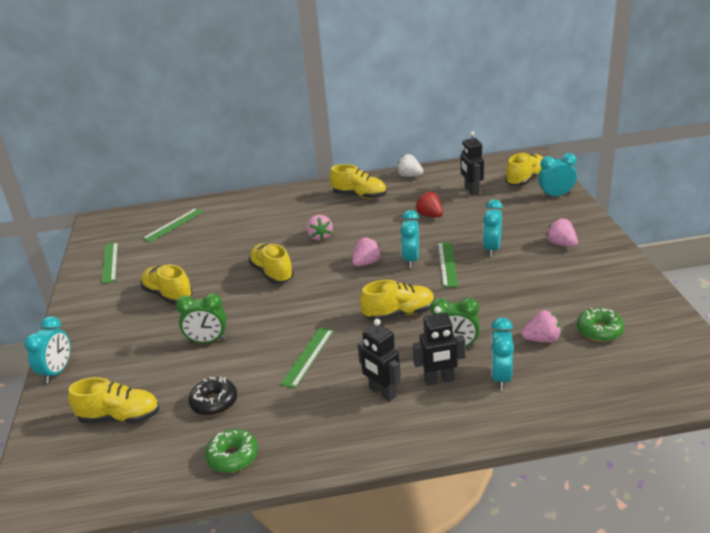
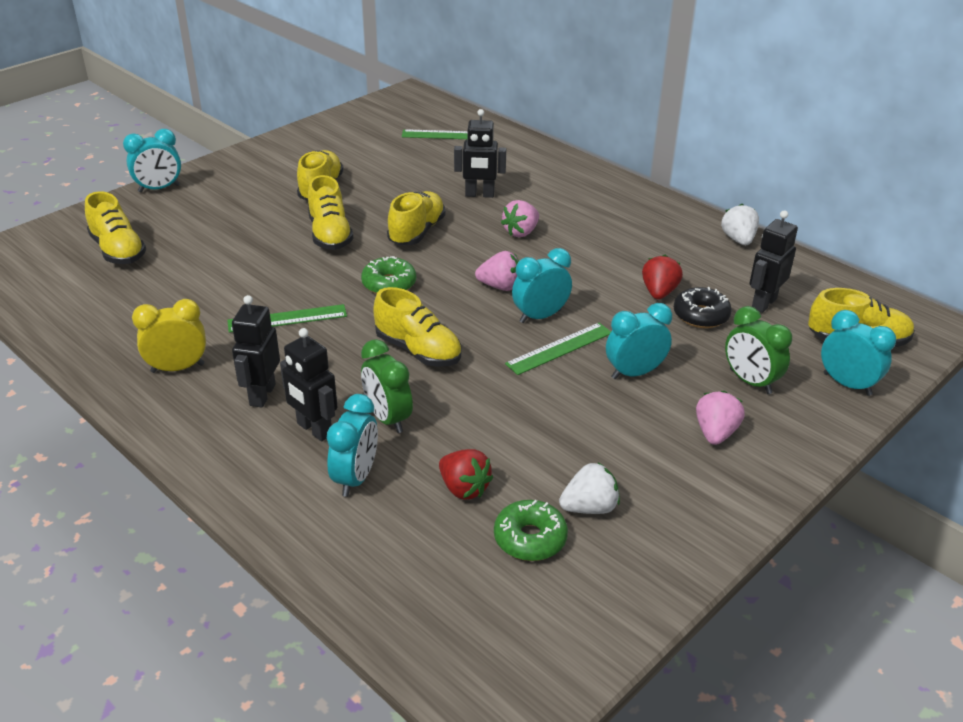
camera: 50 degrees right, 5 degrees up
green ruler [102,242,118,284] -> none
green clock [176,293,227,343] -> green clock moved to [725,306,792,394]
black donut [189,377,237,416] -> black donut moved to [674,287,732,328]
green donut [205,429,258,473] -> green donut moved to [361,256,416,294]
yellow shoe [329,164,386,199] -> yellow shoe moved to [308,175,354,250]
turquoise clock [491,317,514,390] -> turquoise clock turned 135 degrees clockwise [327,394,378,497]
pink strawberry [521,310,561,343] -> red strawberry [439,449,493,500]
none -> yellow clock [132,299,206,373]
none -> black robot [454,109,506,198]
none -> white strawberry [559,463,620,514]

